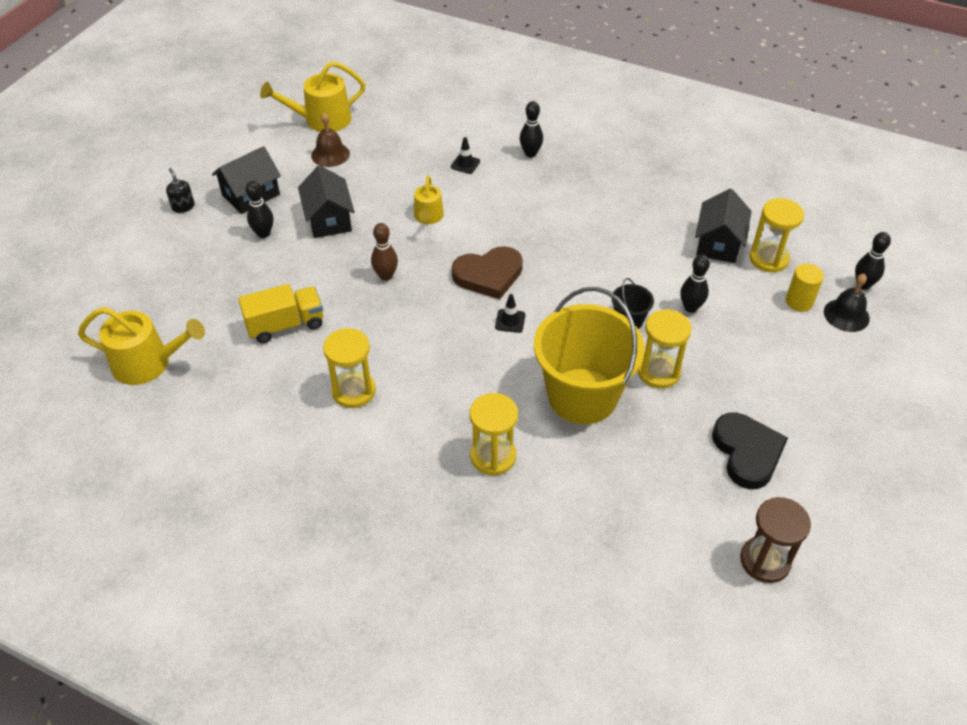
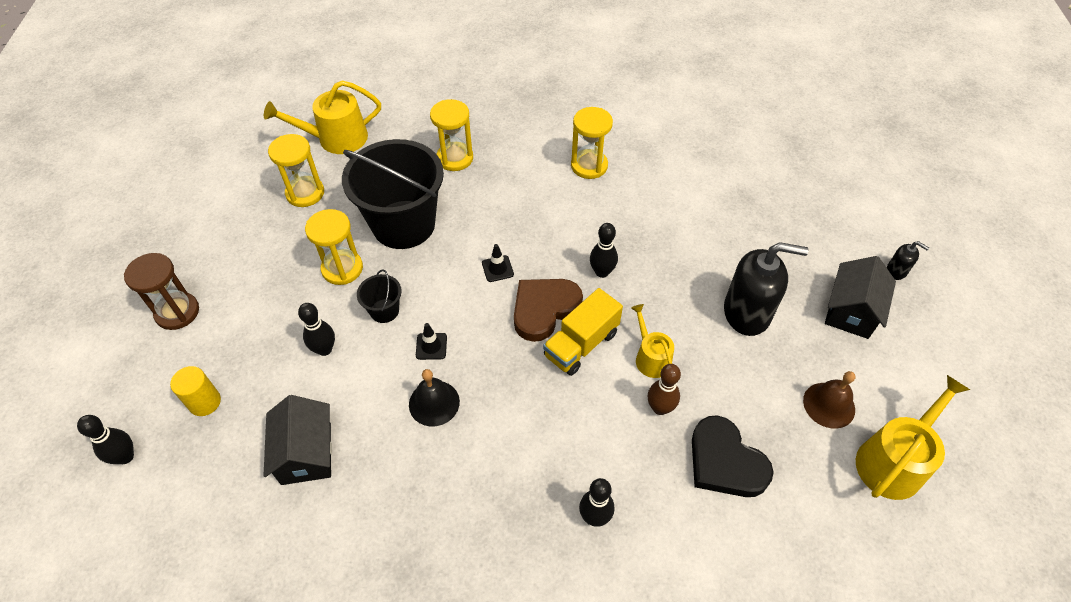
camera: 155 degrees right, 5 degrees up
yellow watering can [78,307,205,385] -> yellow watering can moved to [264,81,381,154]
yellow truck [238,284,323,343] -> yellow truck moved to [543,288,623,376]
black bowling pin [246,181,273,238] -> black bowling pin moved to [590,223,618,278]
black house [298,165,355,238] -> black soap dispenser [724,242,809,336]
brown bowling pin [371,223,398,281] -> brown bowling pin moved to [648,364,681,415]
black traffic cone [451,137,480,174] -> black traffic cone moved to [416,323,447,360]
yellow bucket [534,287,645,424] -> black bucket [342,139,444,249]
black heart [712,413,788,489] -> black heart moved to [692,416,774,497]
brown hourglass [740,497,811,583] -> brown hourglass moved to [124,253,199,330]
yellow hourglass [749,198,804,273] -> yellow hourglass moved to [268,134,324,207]
black bell [824,274,870,332] -> black bell moved to [409,369,460,426]

